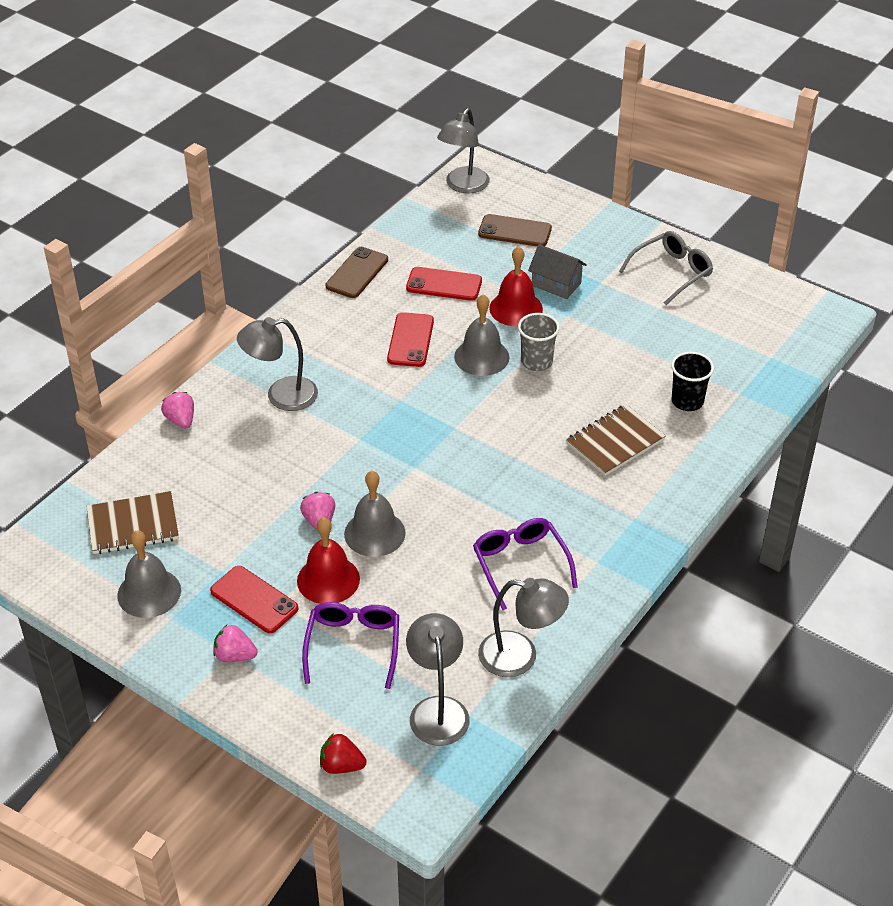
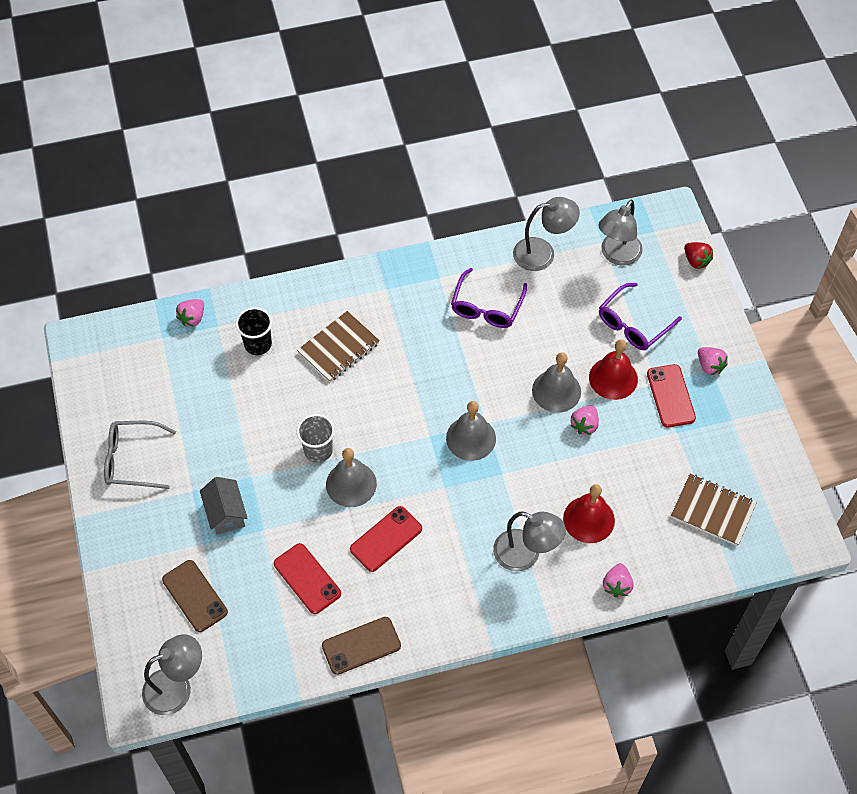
camera: 140 degrees left, 15 degrees up
grey bell [117,530,181,618] -> grey bell moved to [446,401,496,461]
grey lamp [478,578,569,677] -> grey lamp turned 120 degrees clockwise [513,197,580,271]
red bell [489,246,543,327] -> red bell moved to [563,484,615,543]
brown notebook [566,404,666,476] -> brown notebook turned 45 degrees counterclockwise [297,311,380,382]
none -> pink strawberry [176,299,204,327]

